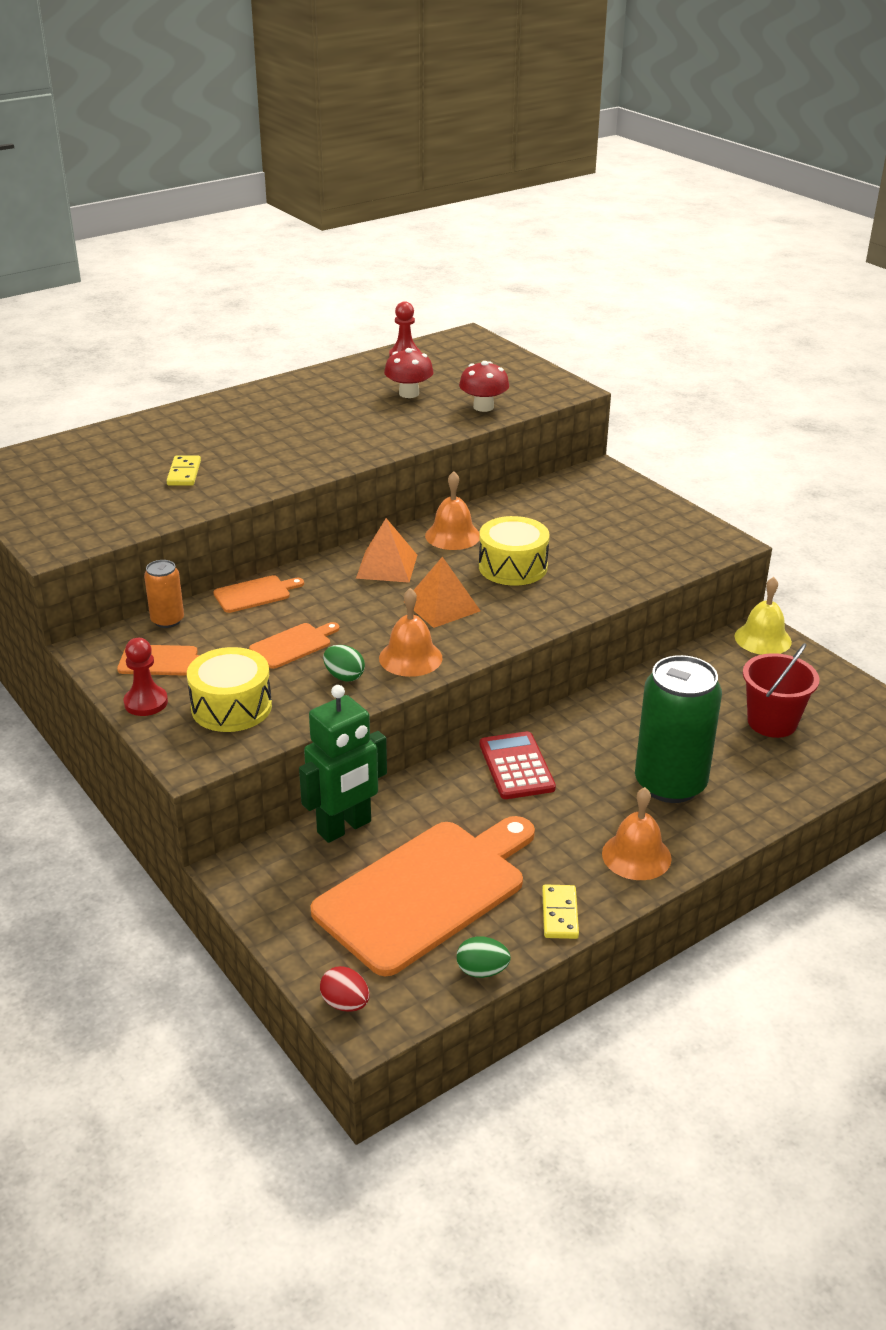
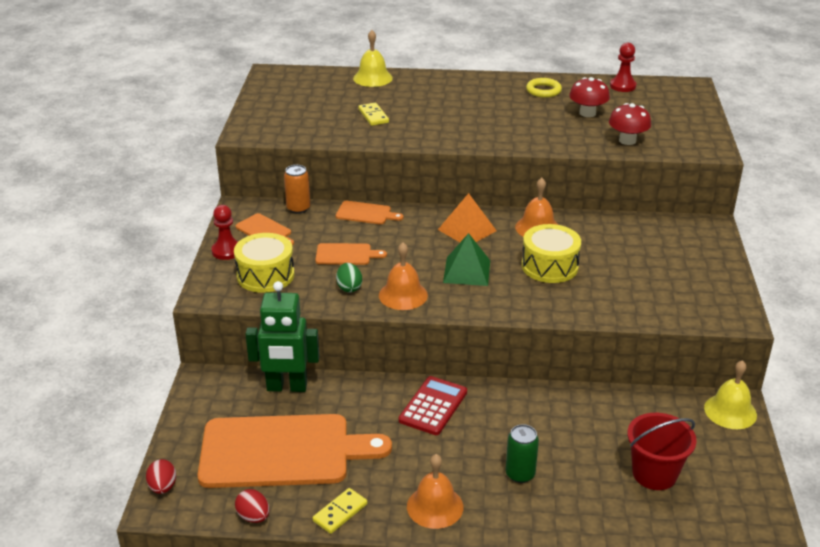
camera: 40 degrees right, 0 degrees up
yellow domino [167,456,201,486] -> yellow domino turned 60 degrees counterclockwise [358,103,389,126]
orange pyramid [404,557,481,628] -> green pyramid [443,233,490,286]
green egg [457,936,511,978] -> red egg [235,489,269,523]
green can [635,655,722,803] -> green can [505,424,539,483], size x0.49
none -> yellow bell [353,30,393,87]
none -> yellow ring [526,78,562,98]

